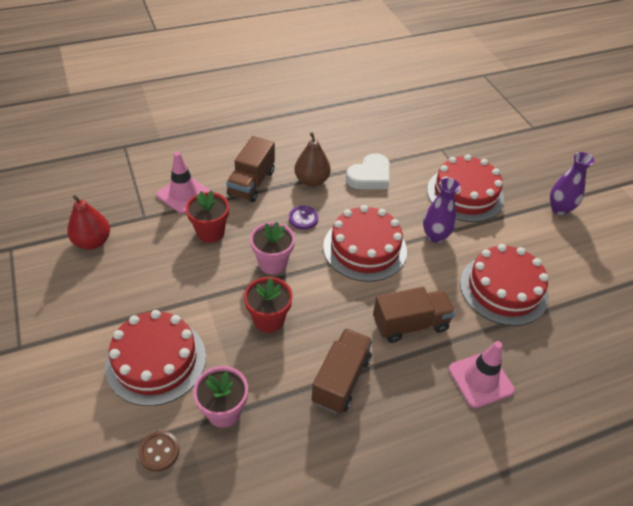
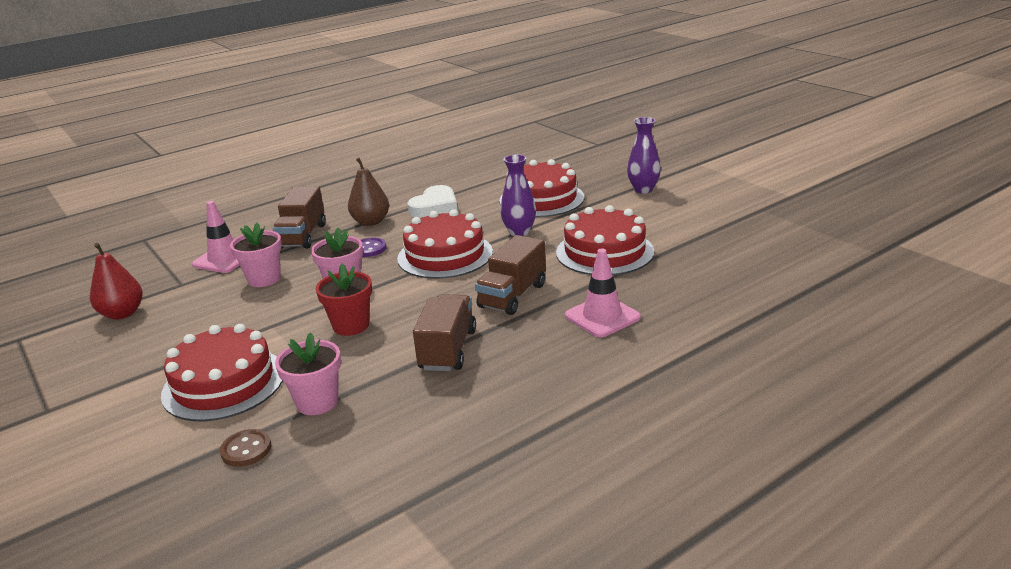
camera: 10 degrees left, 20 degrees down
red flower pot [186,190,229,243] -> pink flower pot [230,223,282,287]
brown truck [373,287,456,343] -> brown truck turned 150 degrees clockwise [475,235,546,315]

